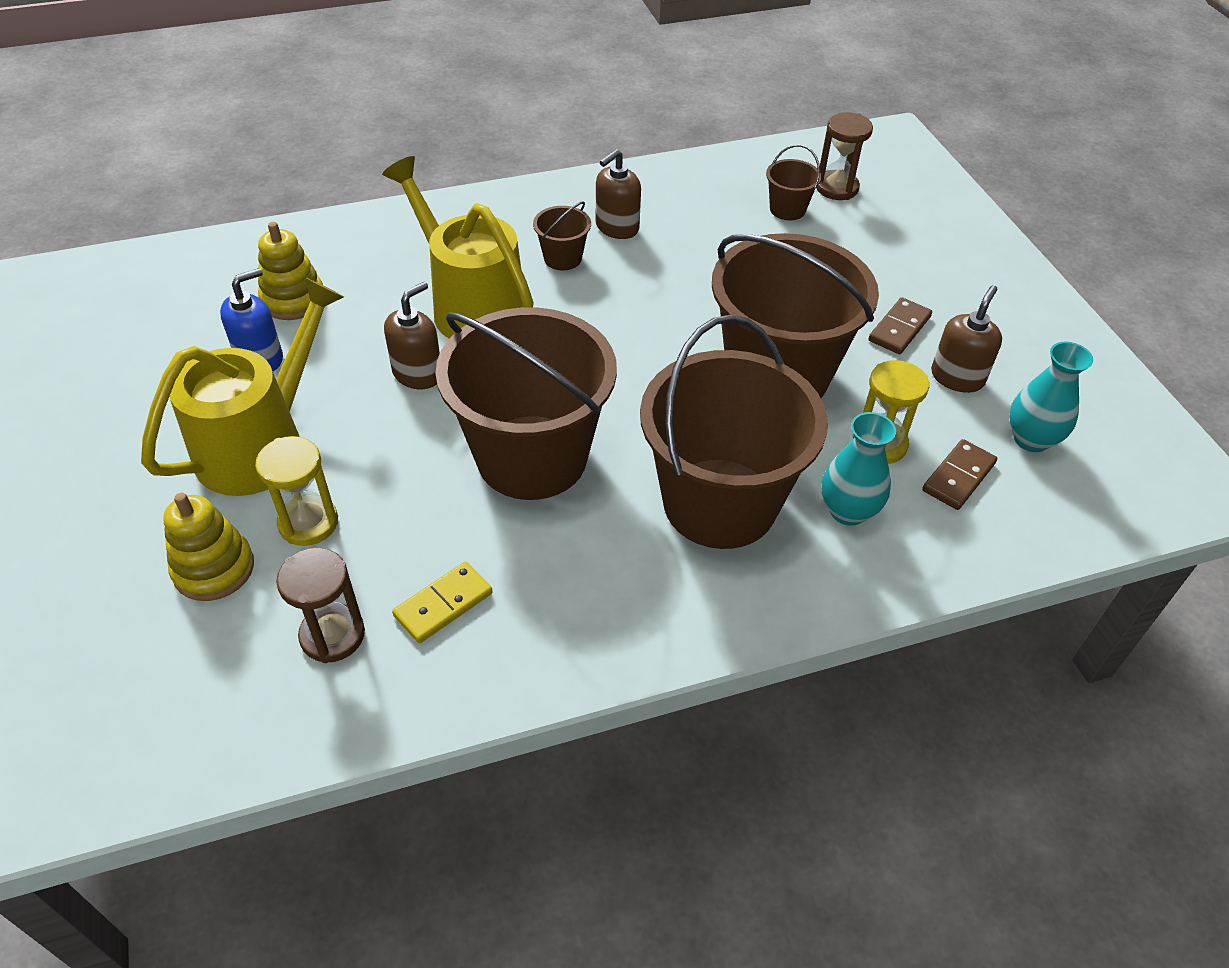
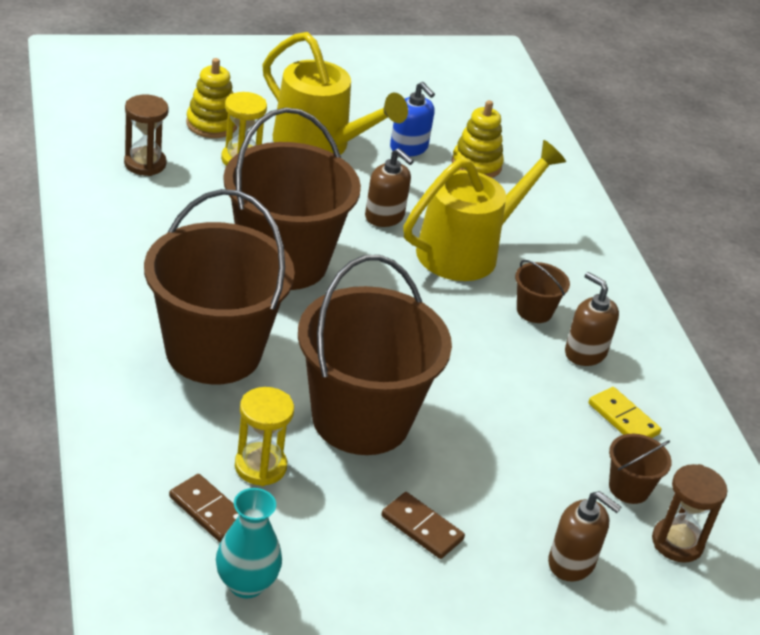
camera: 90 degrees right, 10 degrees down
yellow domino [392,562,493,643] -> yellow domino moved to [588,387,661,438]
turquoise vase [821,412,896,526] -> none
brown soap dispenser [931,285,1002,393] -> brown soap dispenser moved to [548,491,621,581]

